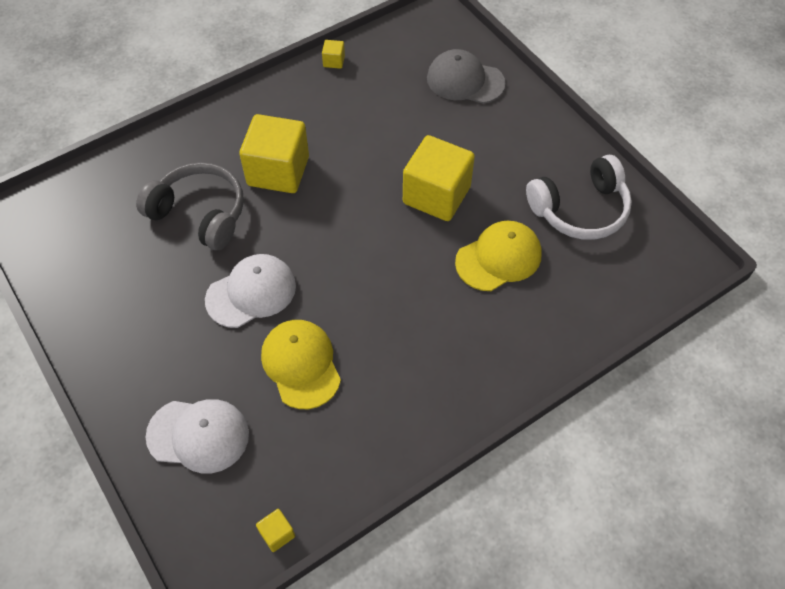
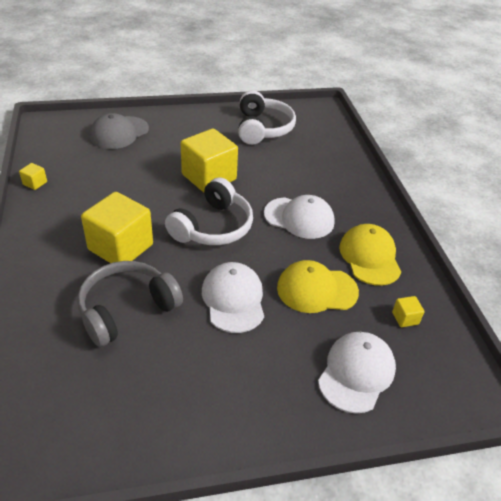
camera: 70 degrees left, 15 degrees down
yellow cube [256,509,295,552] -> yellow cube moved to [392,296,424,327]
yellow cap [455,221,542,291] -> yellow cap moved to [339,224,401,286]
none -> white headphones [165,177,253,245]
none -> white cap [264,195,335,239]

